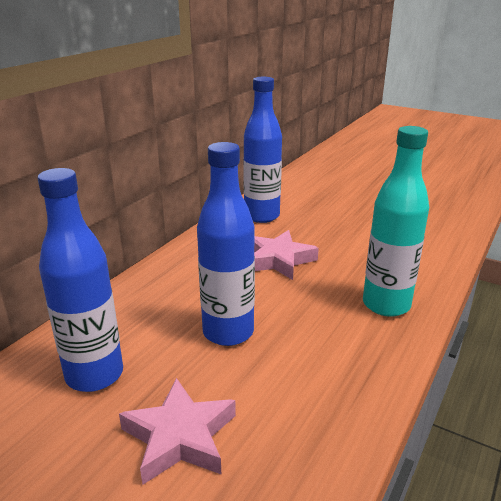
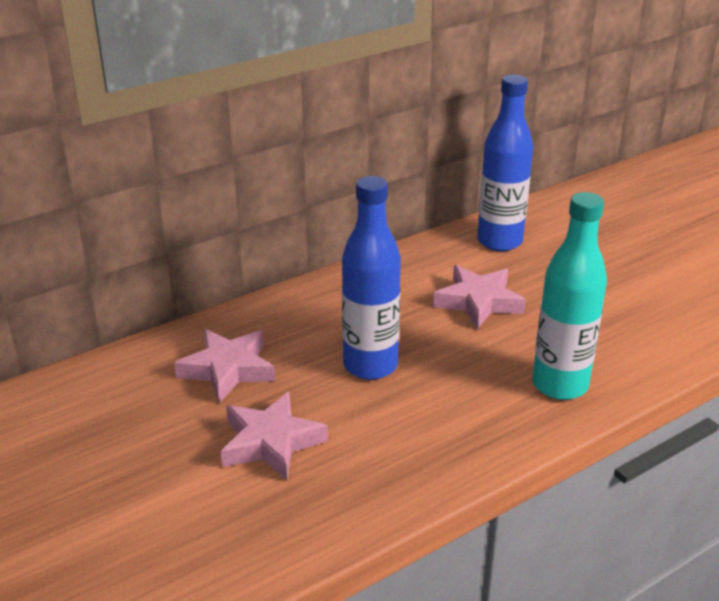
camera: 25 degrees right, 5 degrees up
blue bottle [38,168,123,392] -> pink star [174,329,275,403]

